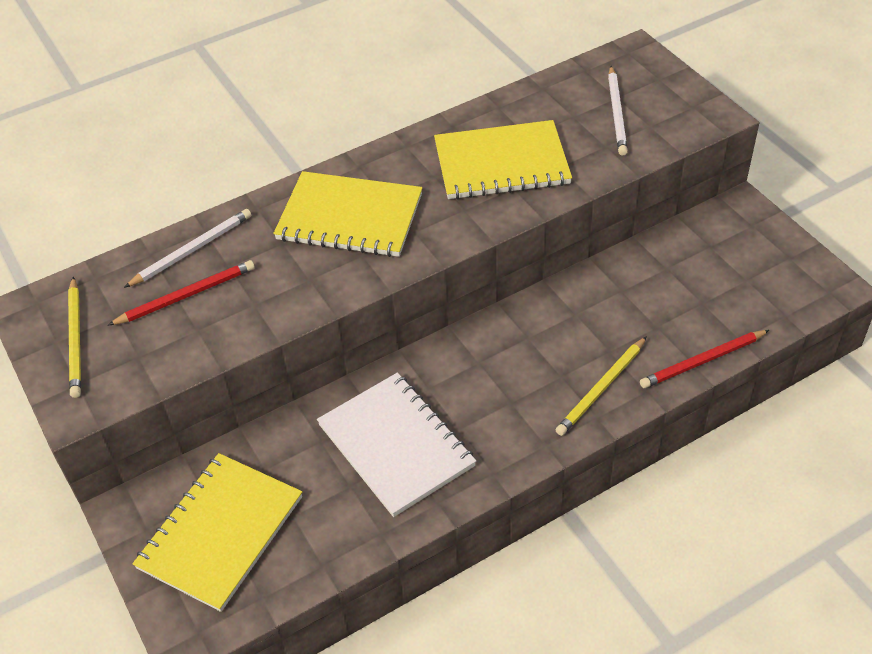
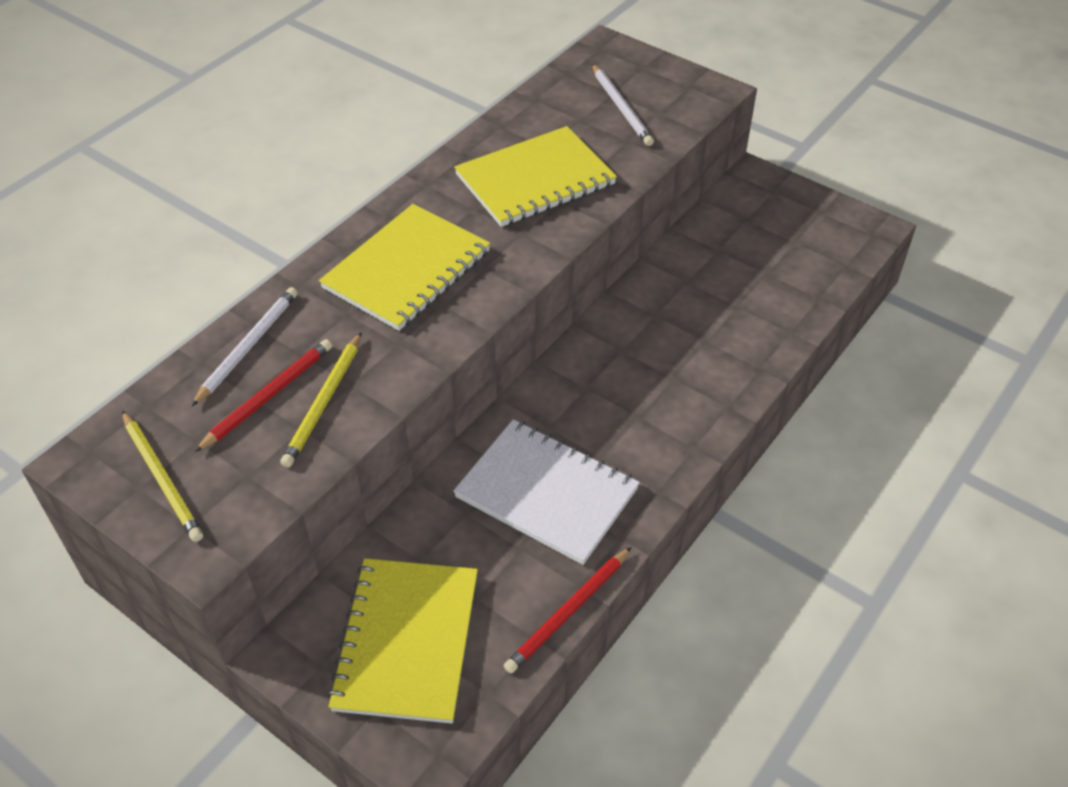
camera: 25 degrees left, 0 degrees up
yellow notebook [274,171,422,257] -> yellow notebook turned 45 degrees counterclockwise [319,204,490,331]
yellow pencil [556,336,647,436] -> yellow pencil moved to [280,333,361,468]
red pencil [640,330,769,388] -> red pencil moved to [504,547,631,673]

